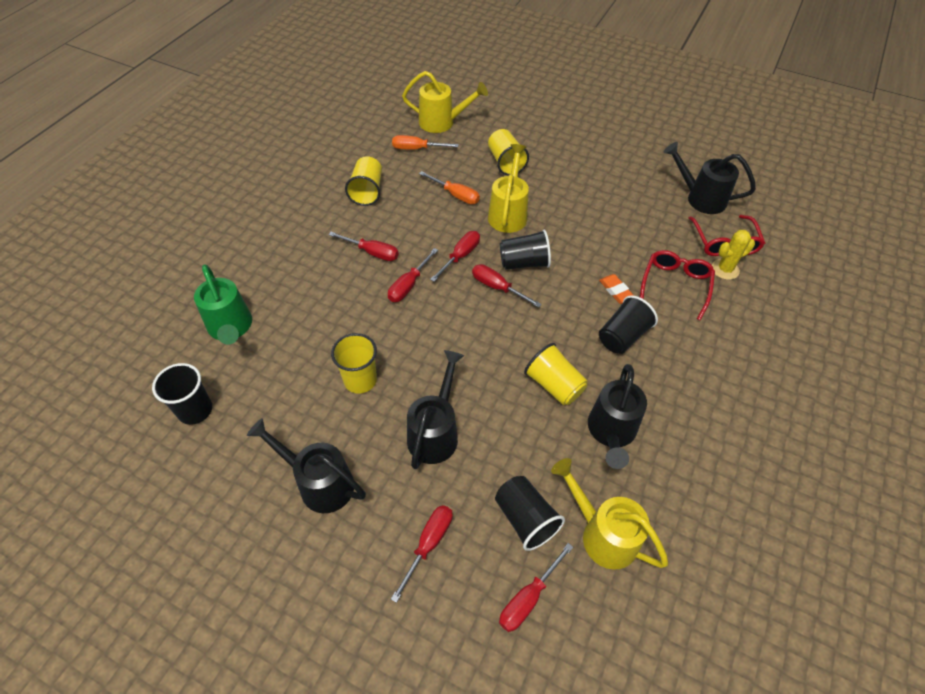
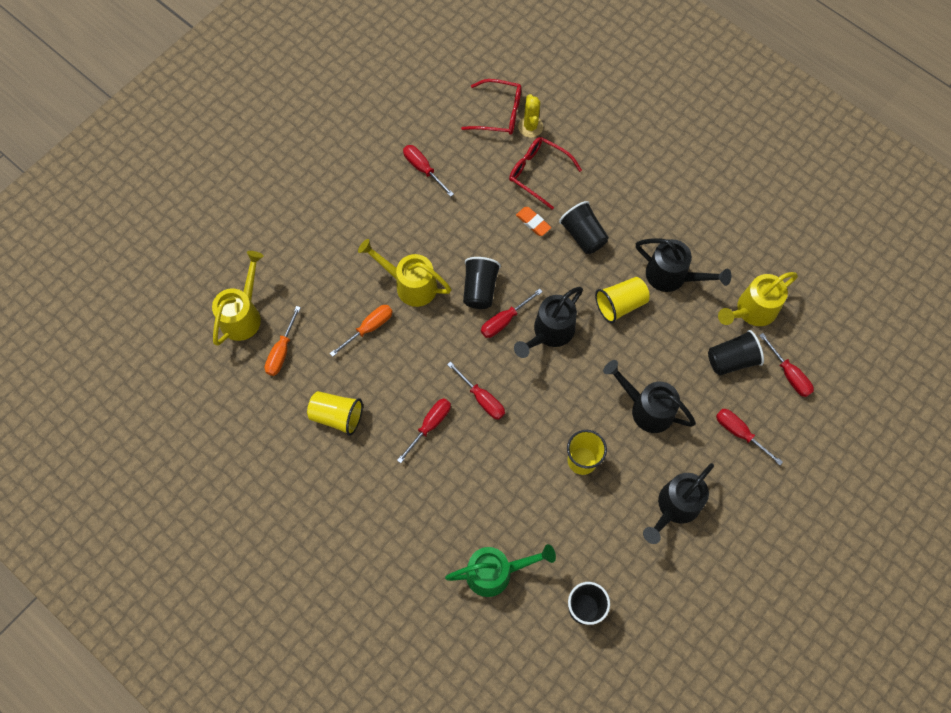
camera: 75 degrees left, 15 degrees up
red screwdriver [430,231,480,282] -> red screwdriver moved to [403,145,454,197]
yellow cup [488,129,529,176] -> none
orange eraser [599,274,634,304] -> orange eraser turned 60 degrees clockwise [516,207,551,236]
black watering can [664,142,756,214] -> black watering can moved to [514,287,583,358]

